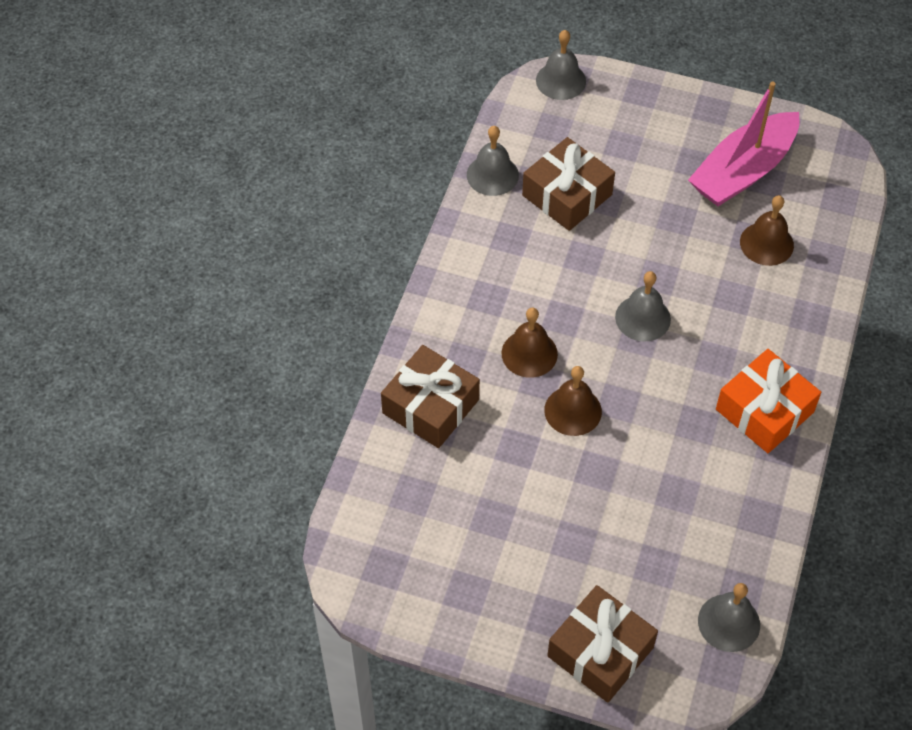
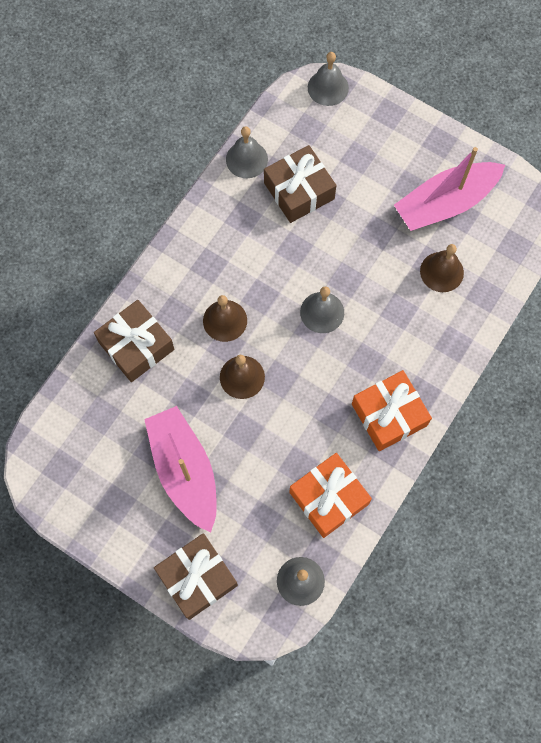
camera: 15 degrees right, 15 degrees up
none -> pink boat [144,406,217,533]
none -> orange gift [289,453,372,538]

